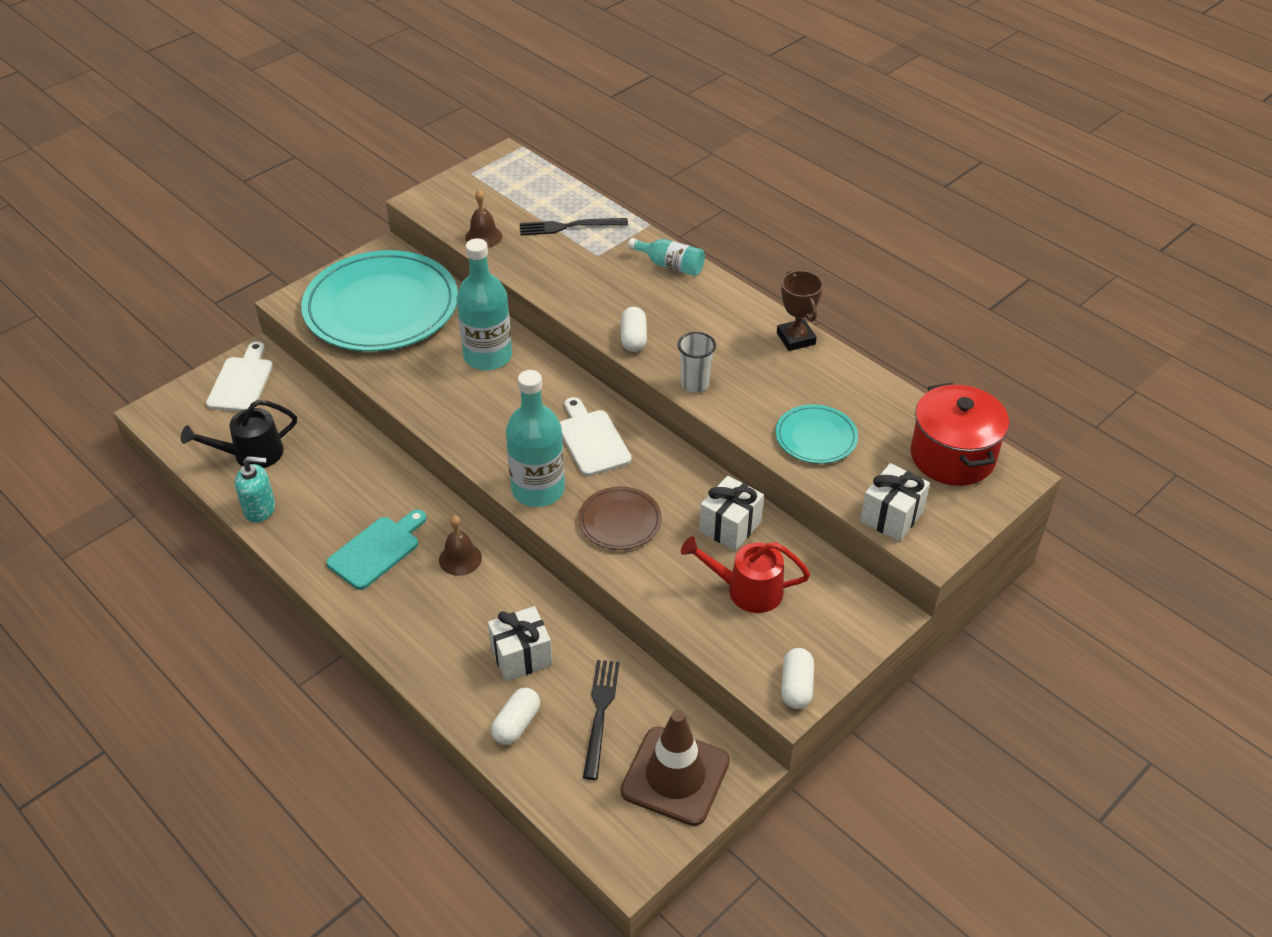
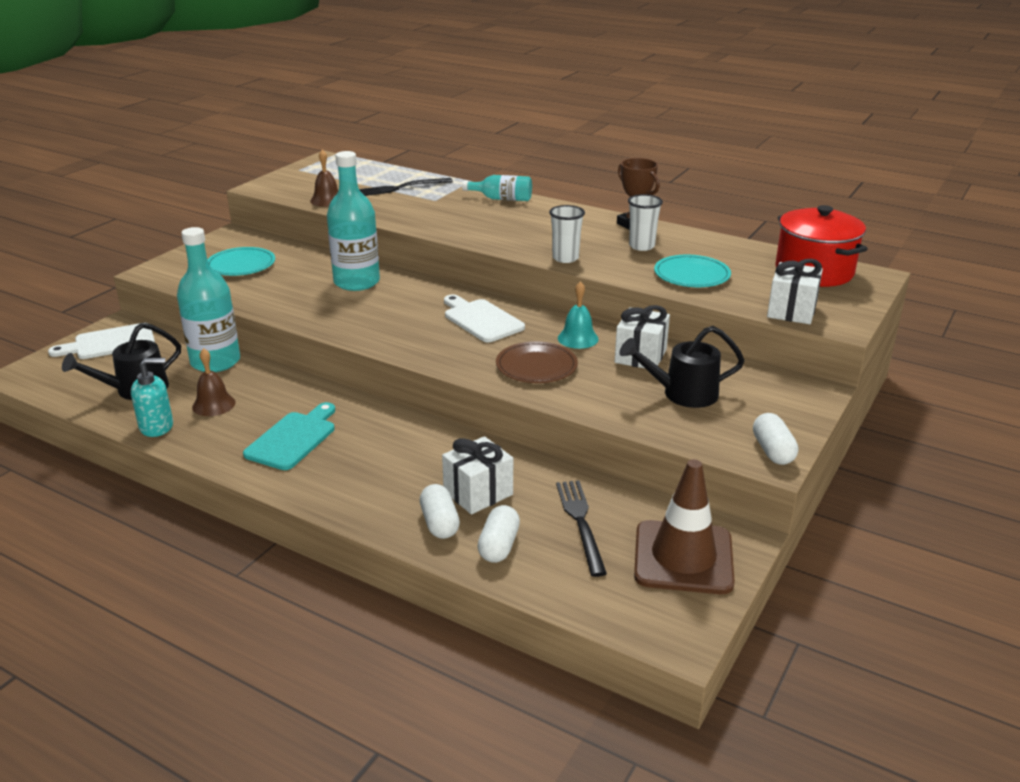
camera: 15 degrees left, 15 degrees down
white cutting board [206,342,273,412] -> white cutting board turned 105 degrees counterclockwise [48,323,155,359]
turquoise plate [301,250,458,352] -> turquoise plate [208,247,275,276], size x0.46
brown bell [439,515,482,576] -> brown bell moved to [192,348,235,416]
turquoise bottle [506,370,565,507] -> turquoise bottle moved to [177,227,240,372]
white capsule [621,307,647,352] -> white capsule moved to [420,484,460,539]
red watering can [681,536,810,613] -> black watering can [619,326,745,408]
none -> turquoise bell [558,281,599,349]
none -> white cup [628,194,663,251]

